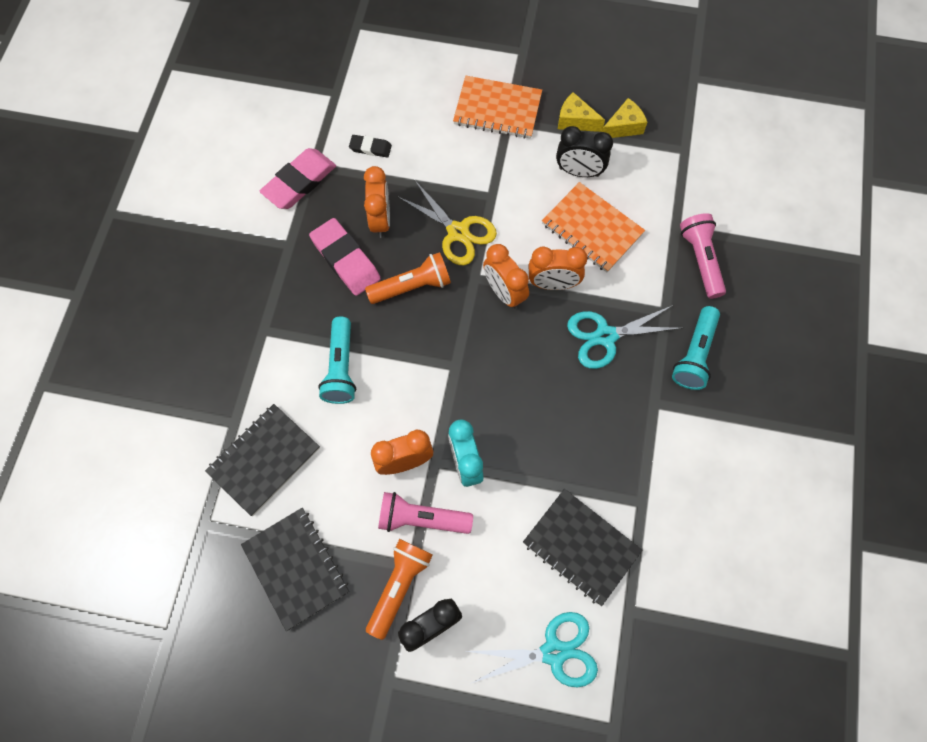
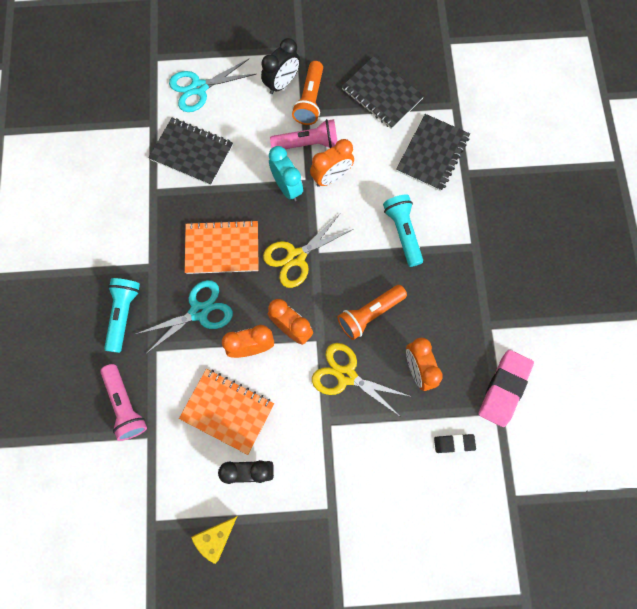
camera: 165 degrees right, 5 degrees up
pink eraser [309,218,381,296] -> none
orange notebook [453,76,542,139] -> orange notebook moved to [185,220,259,274]
yellow cheese [558,92,605,132] -> none
none -> yellow scissors [263,214,354,288]

